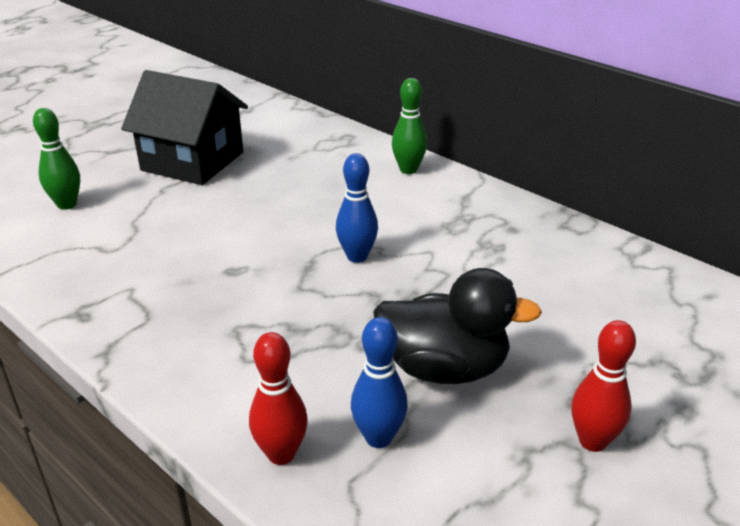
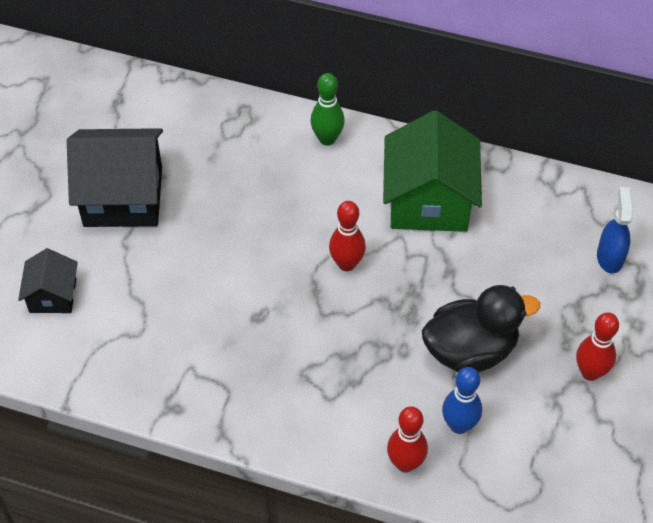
camera: 25 degrees left, 20 degrees up
green bowling pin [33,108,80,210] -> black house [18,248,78,313]
blue bowling pin [336,153,378,263] -> red bowling pin [329,201,366,271]
none -> green house [383,110,482,232]
none -> blue spray bottle [597,187,633,274]

